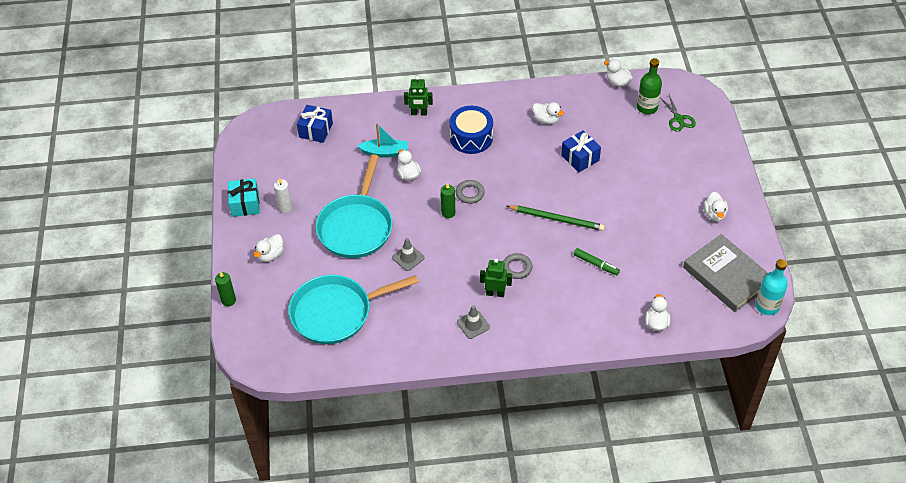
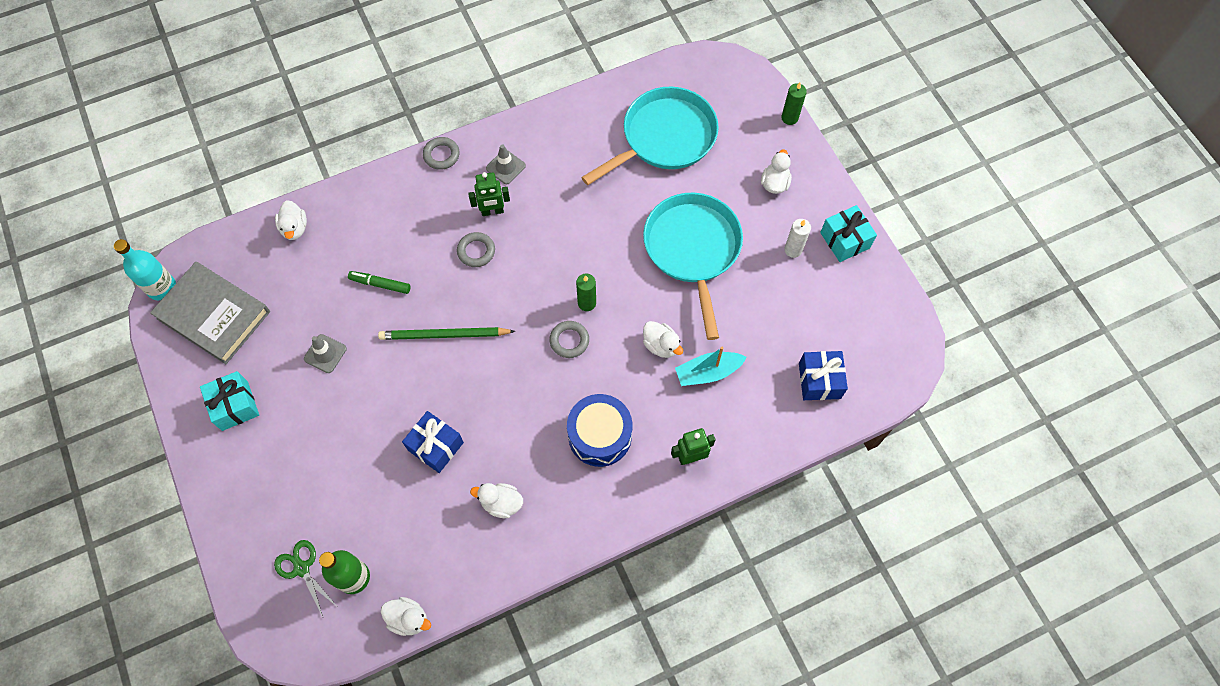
camera: 160 degrees right, 15 degrees up
grey traffic cone [392,238,425,271] -> grey traffic cone moved to [304,334,347,373]
white duck [704,192,728,221] -> turquoise gift [200,371,259,431]
none -> grey ring [423,137,460,170]

